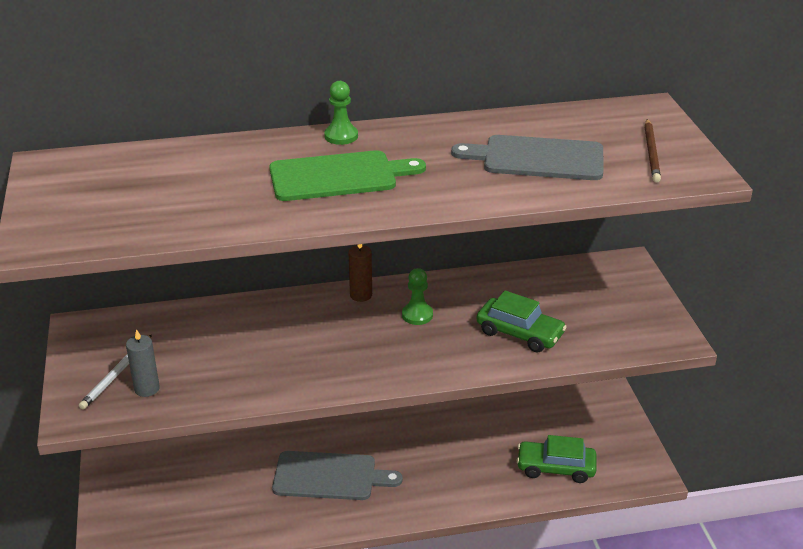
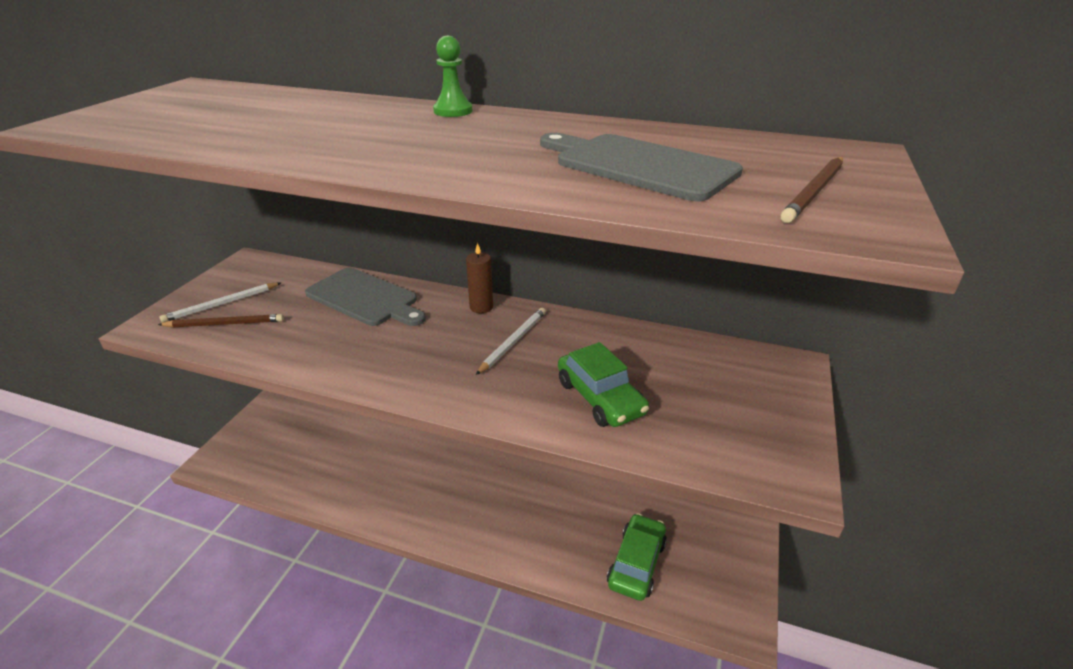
camera: 30 degrees right, 0 degrees up
grey candle [126,329,160,397] -> brown pencil [158,314,284,328]
green cutting board [269,150,426,201] -> none
grey cutting board [272,451,402,500] -> grey cutting board moved to [305,268,426,326]
green pawn [402,268,433,325] -> white pencil [476,308,546,375]
green car [516,435,596,483] -> green car turned 75 degrees clockwise [607,513,667,601]

